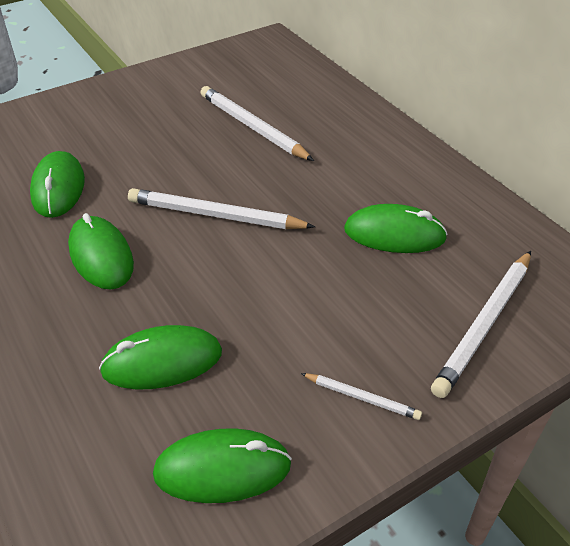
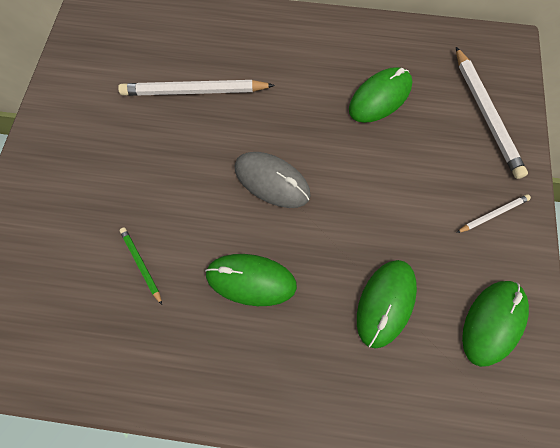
camera: 50 degrees left, 25 degrees up
green mouse [30,151,85,218] -> green pencil [120,228,162,305]
white pencil [128,188,315,229] -> grey mouse [235,152,311,208]

